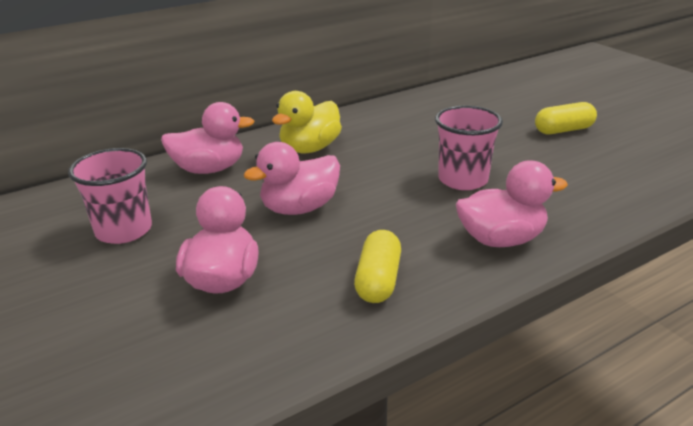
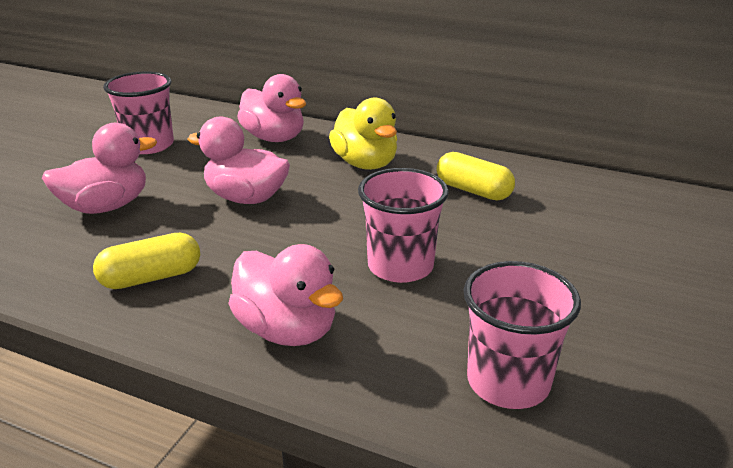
camera: 55 degrees right, 0 degrees up
yellow duck [272,91,342,153] -> yellow duck turned 120 degrees counterclockwise [329,98,397,170]
yellow capsule [535,102,597,134] -> yellow capsule moved to [437,152,515,201]
none -> pink cup [464,261,581,409]

